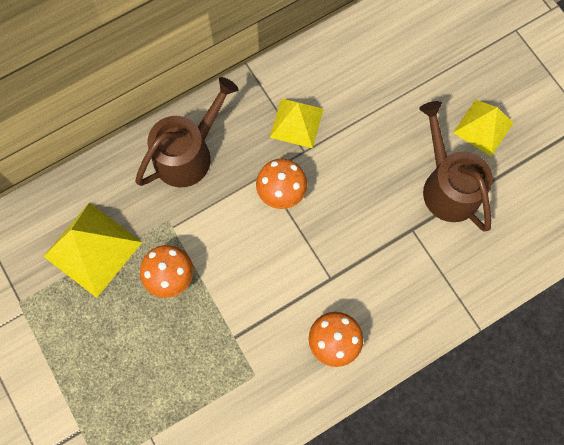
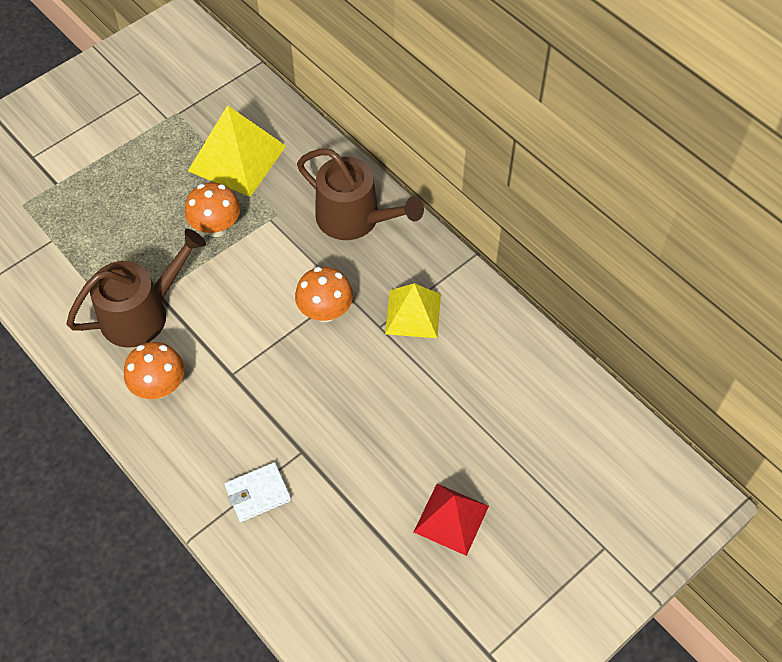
camera: 80 degrees right, 15 degrees down
brown watering can [419,101,493,232] -> brown watering can moved to [66,229,206,348]
yellow pyramid [453,100,513,156] -> red pyramid [414,484,489,556]
none -> white wallet [224,462,291,522]

